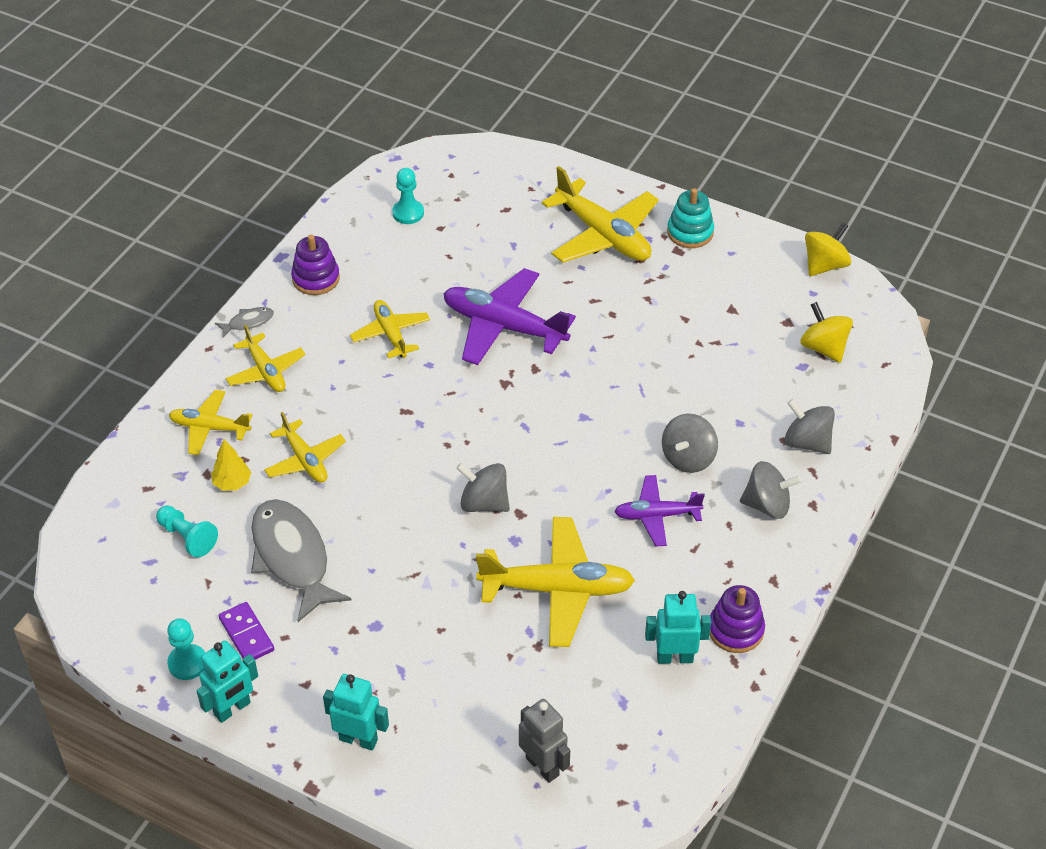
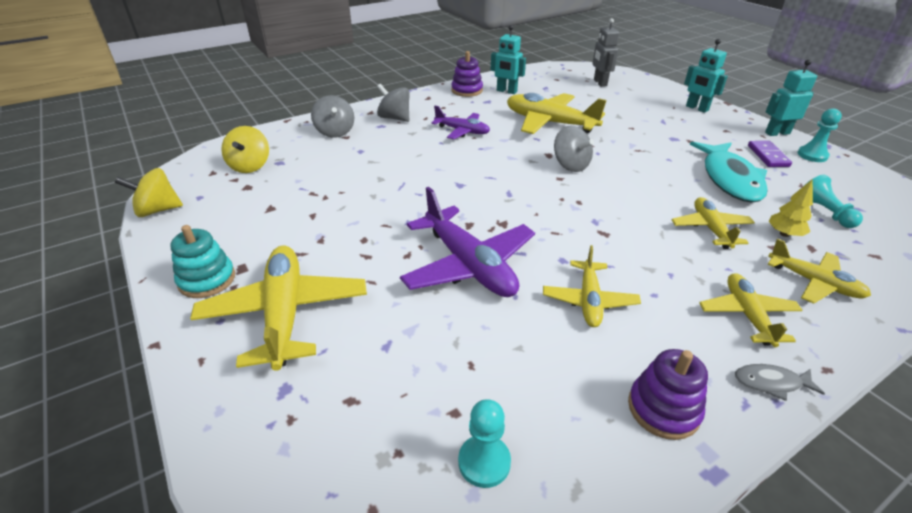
camera: 150 degrees left, 10 degrees down
grey fish [251,499,352,622] -> turquoise fish [690,142,768,203]
grey spinning top [662,414,718,473] -> none

